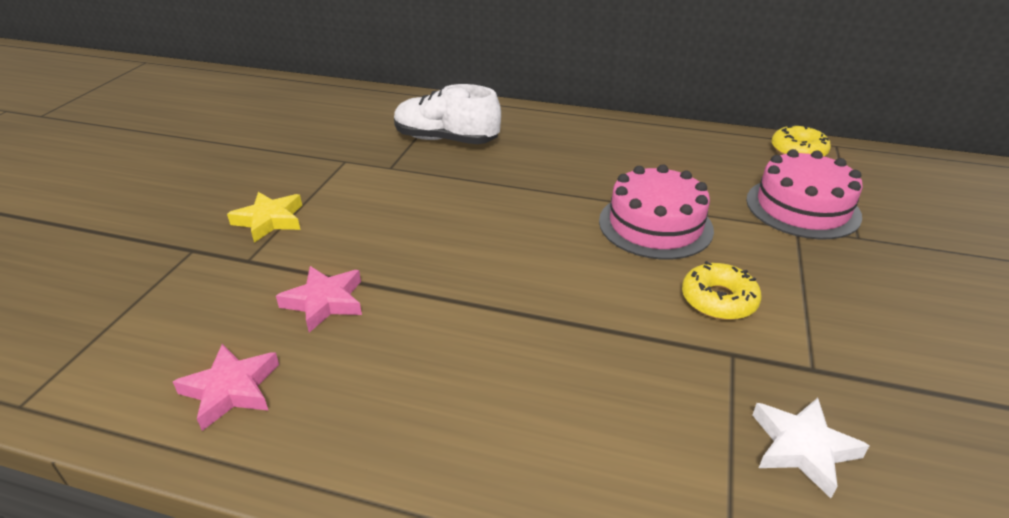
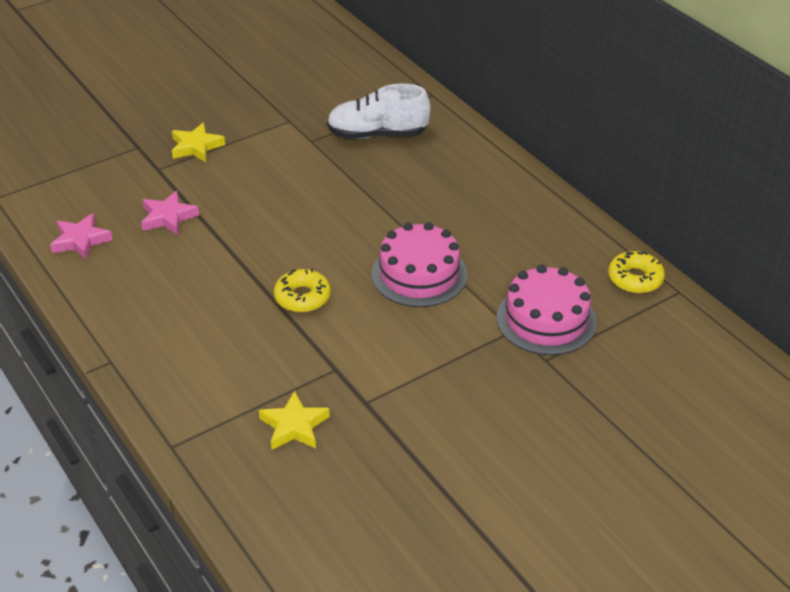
camera: 40 degrees right, 5 degrees up
white shoe [394,84,501,144] -> white shoe turned 60 degrees counterclockwise [327,84,431,139]
yellow donut [682,261,762,320] -> yellow donut moved to [274,268,331,312]
white star [753,398,869,498] -> yellow star [259,391,330,450]

